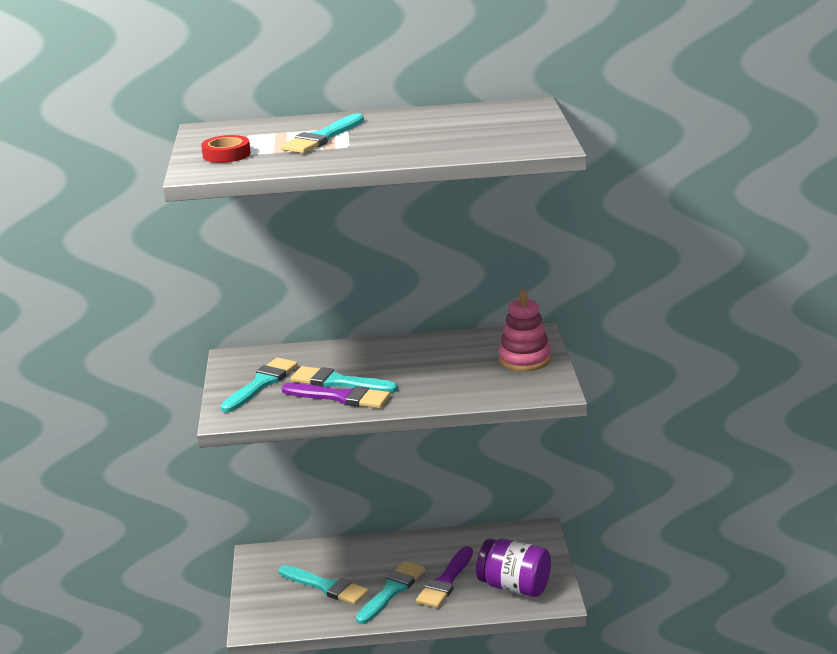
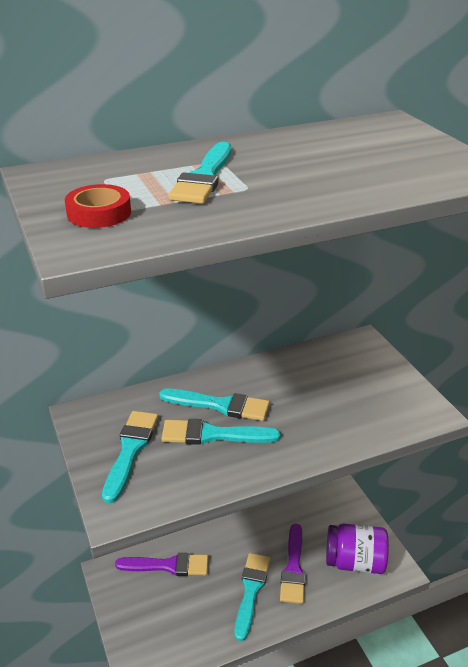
camera: 20 degrees left, 10 degrees up
turquoise brush [279,565,369,605] -> turquoise brush moved to [159,389,270,421]
purple brush [281,383,390,408] -> purple brush moved to [115,553,208,576]
pink stacking toy [499,290,551,371] -> none

